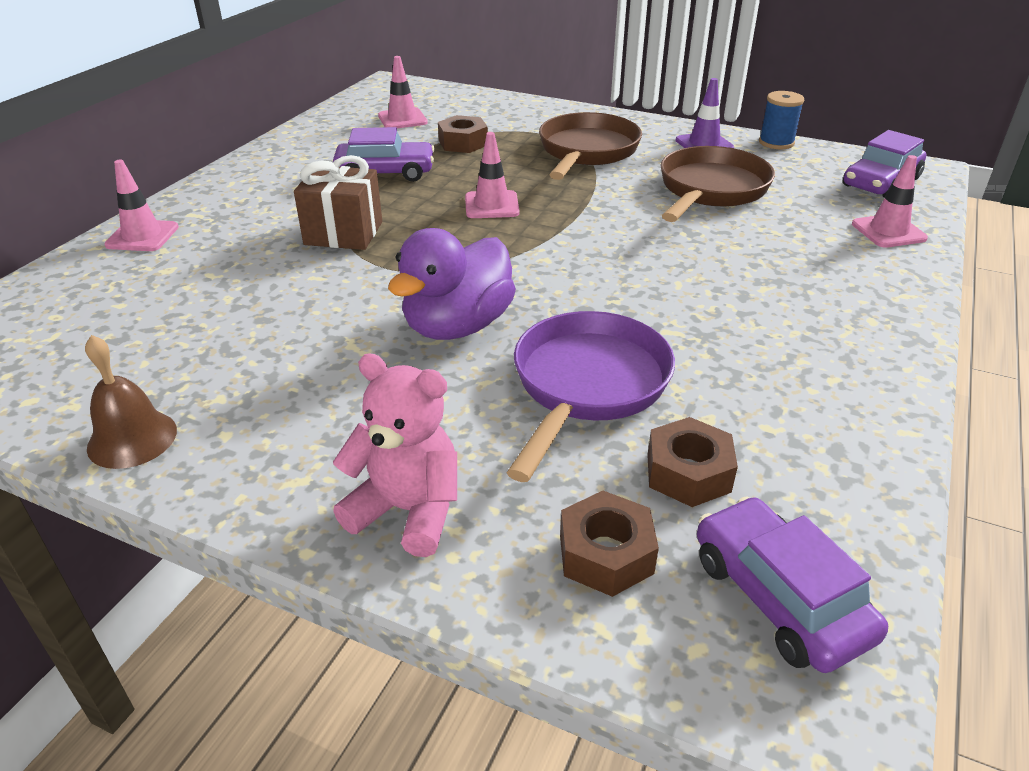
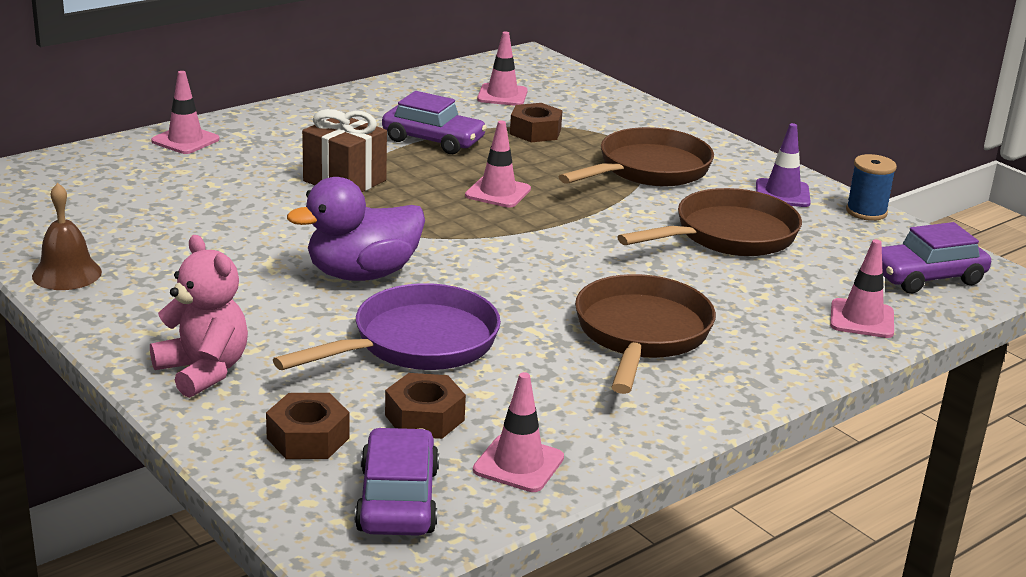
camera: 25 degrees right, 10 degrees down
none -> pink traffic cone [473,372,564,492]
none -> brown pan [575,274,716,394]

